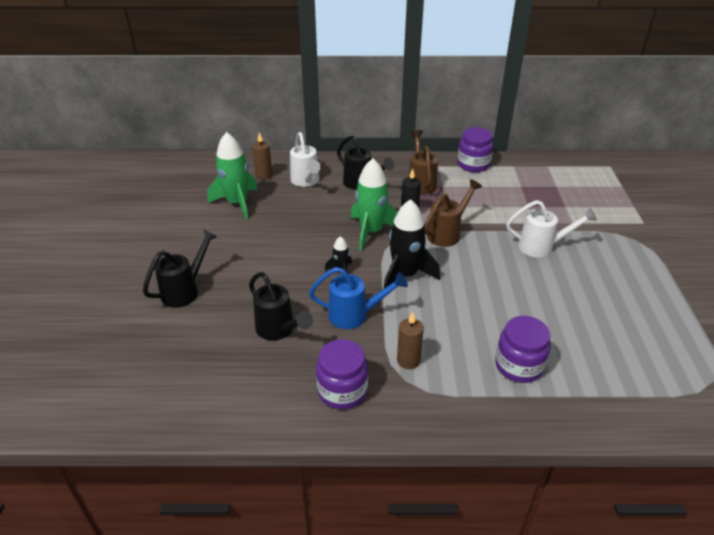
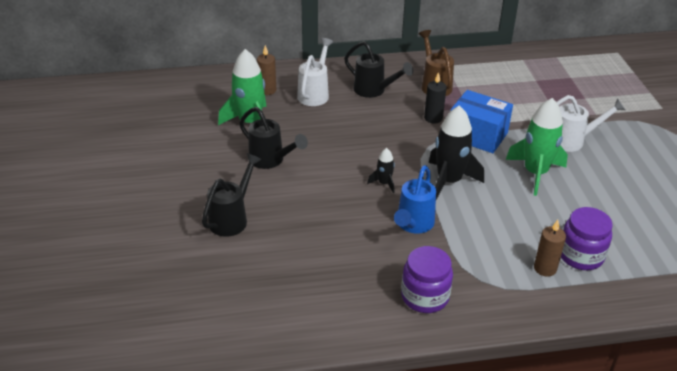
camera: 10 degrees left, 0 degrees up
black watering can [249,272,313,340] -> black watering can moved to [239,107,308,169]
white watering can [290,132,320,187] -> white watering can turned 135 degrees counterclockwise [297,38,333,106]
blue watering can [309,267,408,329] -> blue watering can turned 120 degrees clockwise [394,165,436,234]
green rocket [351,158,398,251] -> green rocket moved to [506,98,568,196]
brown candle [397,312,424,369] -> brown candle moved to [534,220,566,277]
brown watering can [425,179,482,247] -> blue box [451,90,513,153]
purple jar [457,127,493,172] -> none

